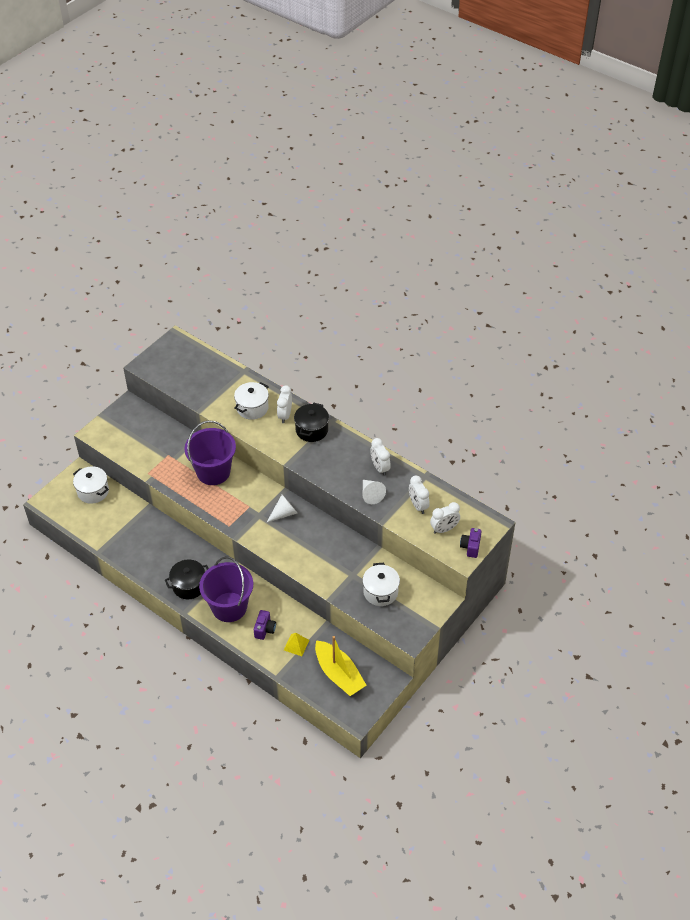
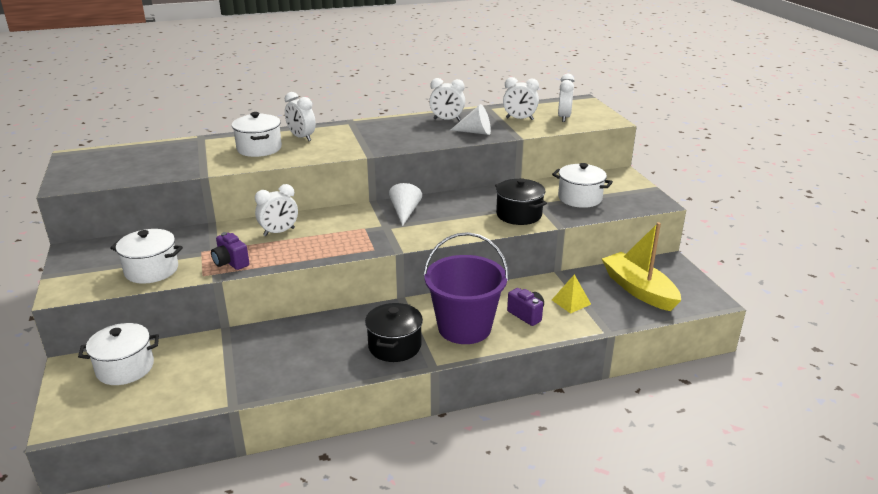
camera: 55 degrees left, 20 degrees down
purple bucket [185,420,236,485] -> white clock [255,184,298,236]
black pot [294,403,329,442] -> black pot moved to [495,178,547,225]
yellow boat [315,636,367,696] -> yellow boat turned 120 degrees counterclockwise [602,222,681,311]
purple camera [460,528,482,558] -> purple camera moved to [211,232,249,270]
none -> white pot [110,229,183,284]

